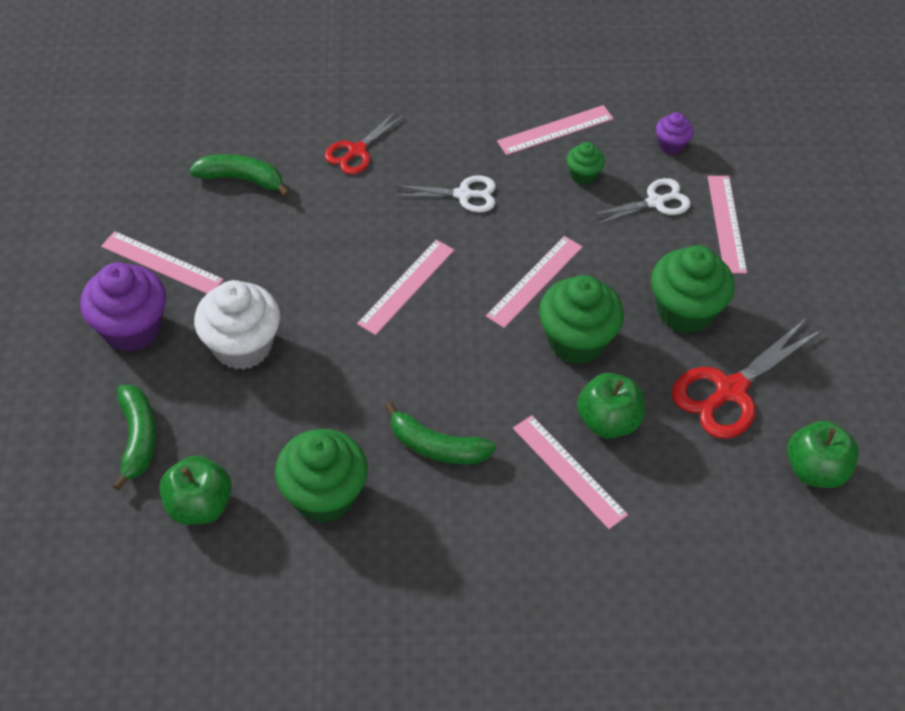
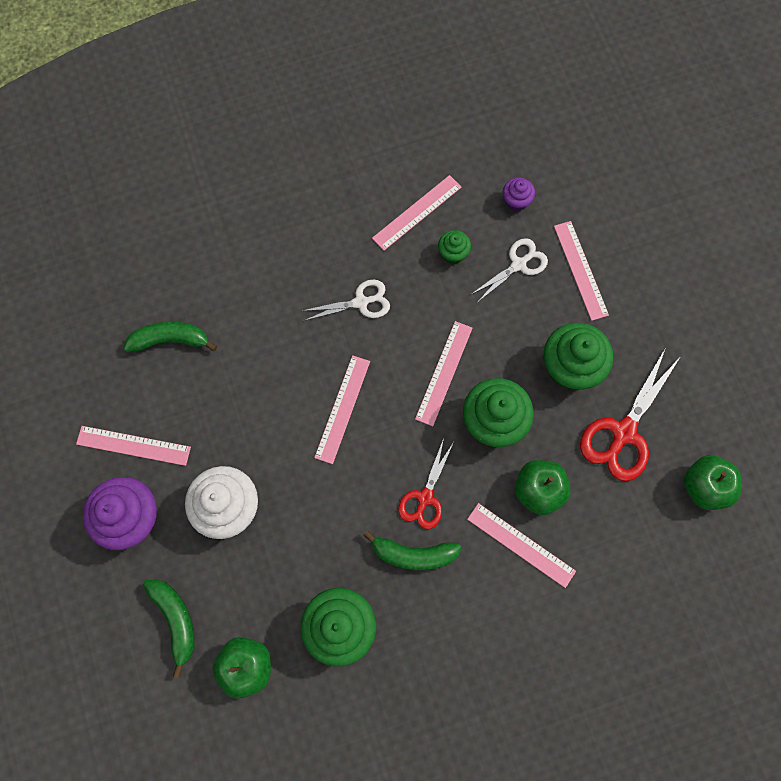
camera: 15 degrees left, 20 degrees up
red scissors [325,110,406,174] -> red scissors moved to [398,438,454,529]

